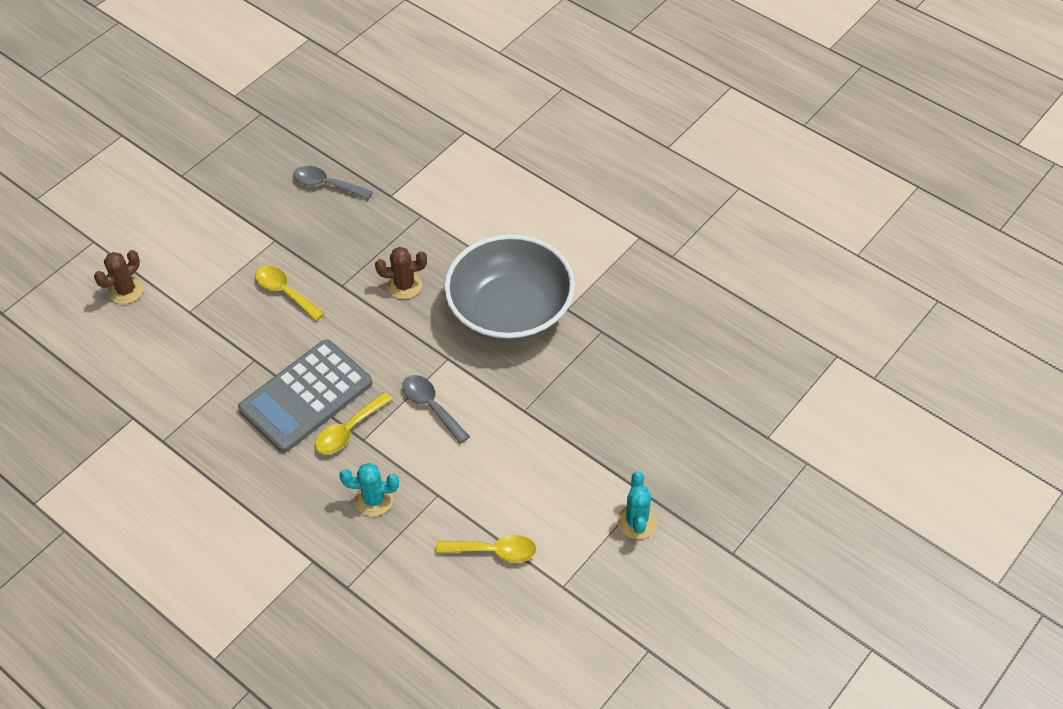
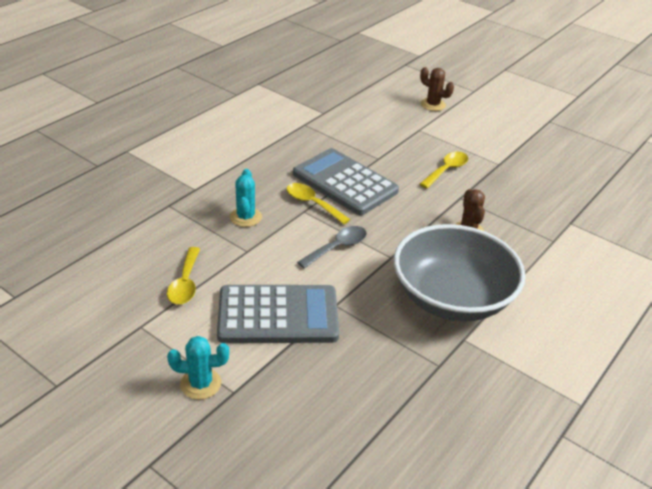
camera: 85 degrees right, 15 degrees down
grey spoon [293,166,373,200] -> none
none -> grey calculator [217,285,339,343]

